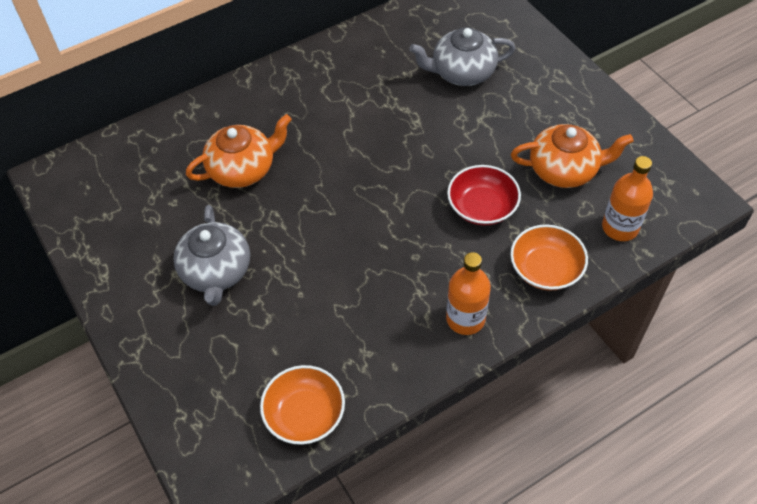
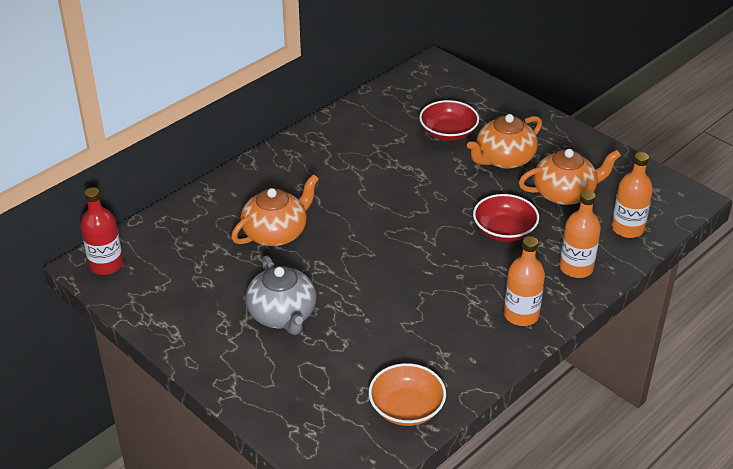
camera: 15 degrees left, 15 degrees down
grey teapot [409,27,516,86] -> red bowl [419,100,479,141]
orange bowl [510,225,588,291] -> orange bottle [560,190,601,278]
none -> red bottle [80,187,123,275]
none -> orange teapot [467,114,542,169]

